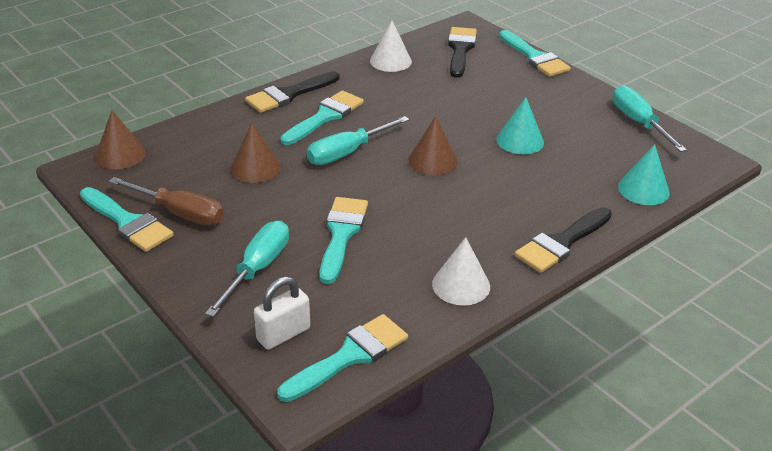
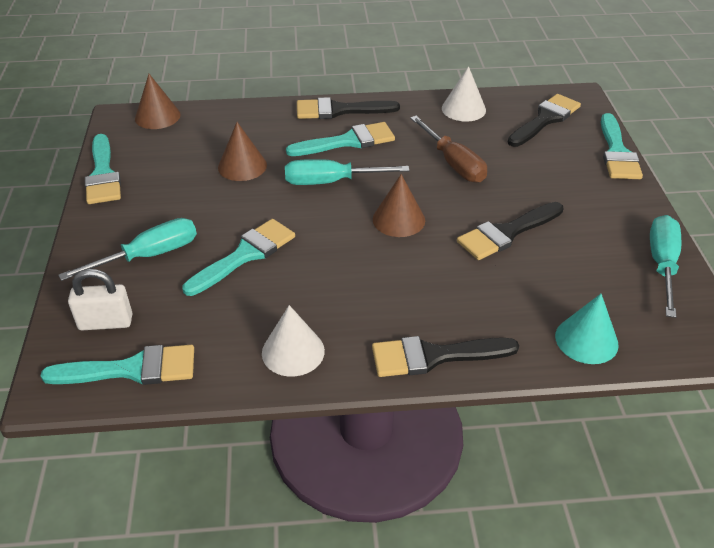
camera: 35 degrees right, 5 degrees up
brown screwdriver [109,177,224,226] -> brown screwdriver moved to [410,116,487,183]
turquoise cone [496,97,544,154] -> black brush [457,202,564,260]

